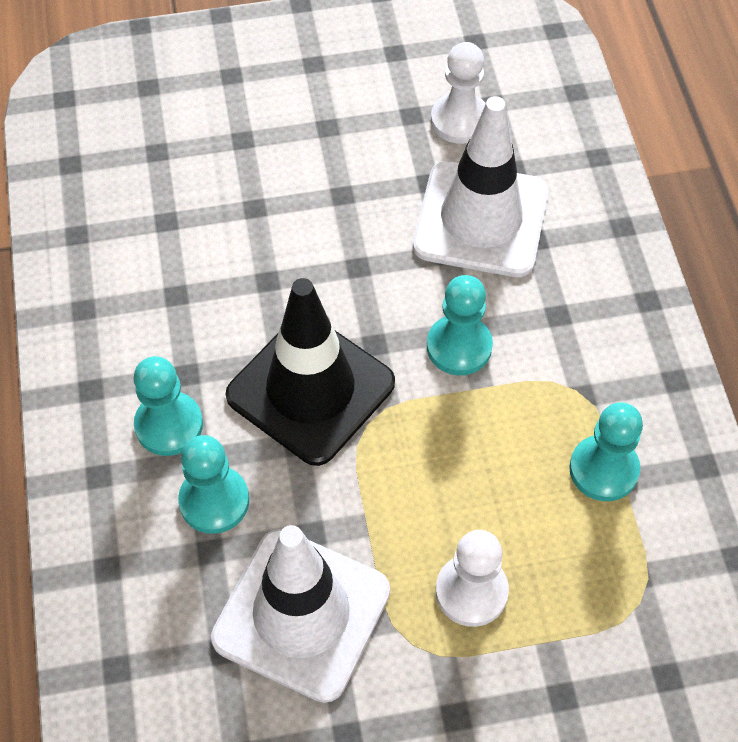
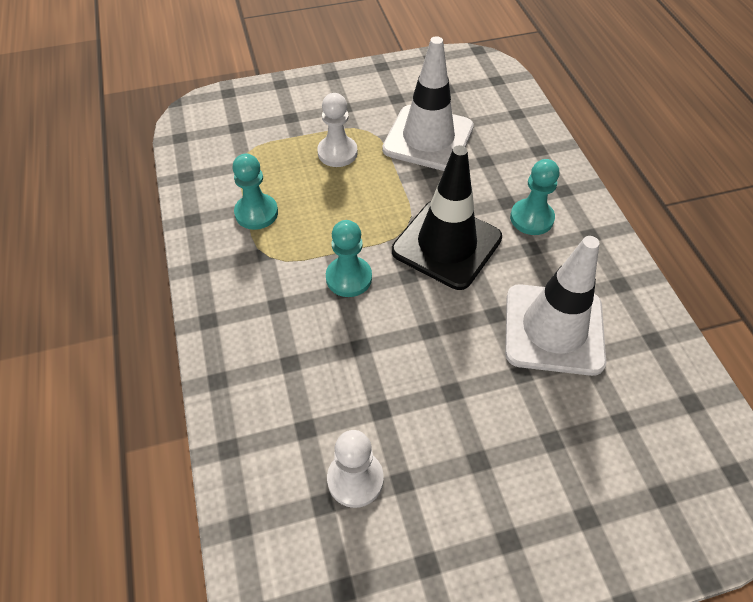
camera: 175 degrees right, 5 degrees down
turquoise pawn [178,435,249,534] -> none
white traffic cone [413,96,548,277] -> white traffic cone moved to [505,236,606,376]

